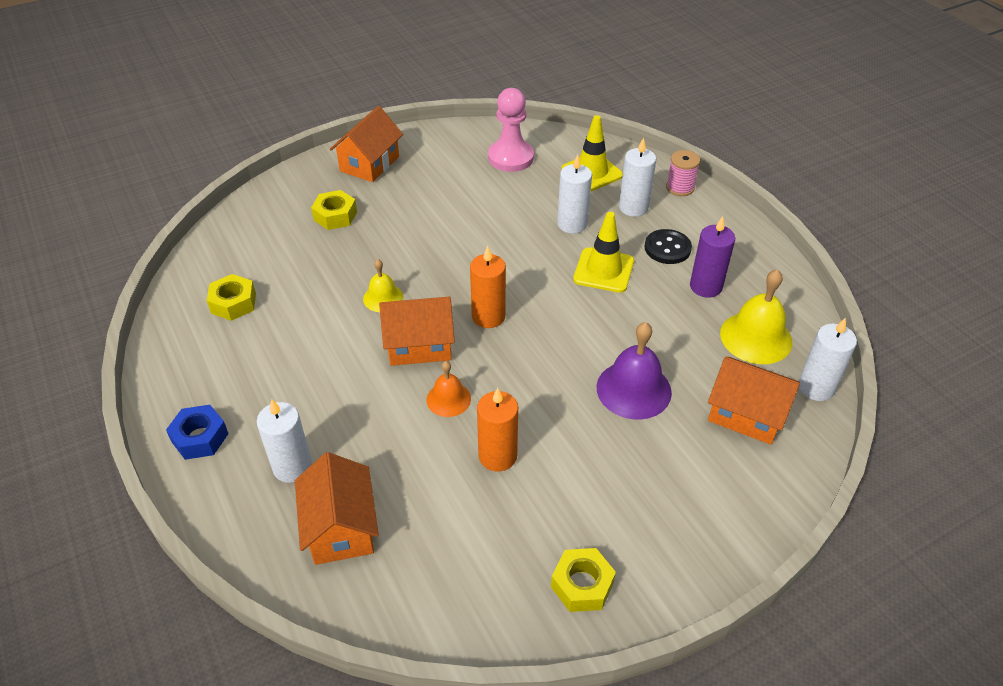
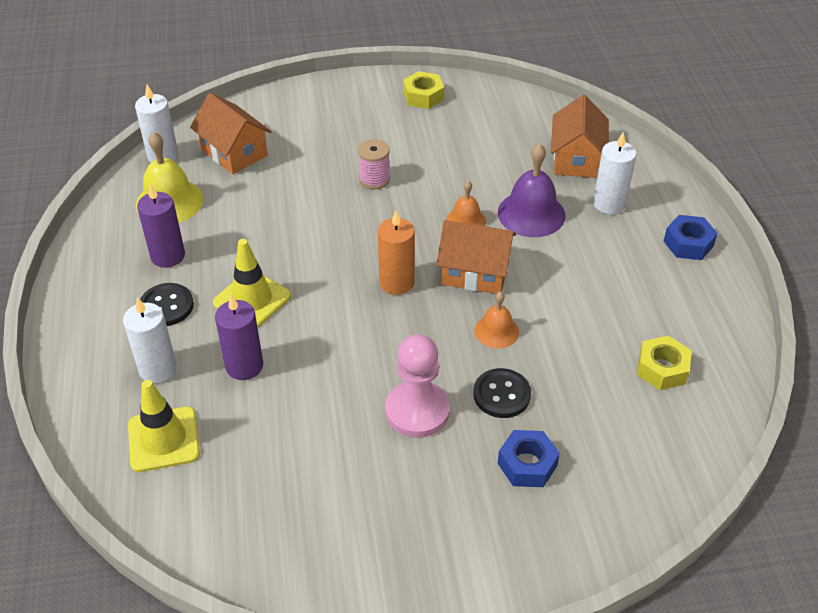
camera: 160 degrees left, 0 degrees up
yellow nut [311,190,357,230] -> blue nut [497,430,560,487]
orange house [330,106,403,182] -> none
yellow bell [363,259,403,312] -> orange bell [475,292,519,349]
orange candle [477,387,518,472] -> none
pink pawn [488,88,534,172] -> pink pawn moved to [385,334,450,438]
white candle [557,154,592,234] -> purple candle [215,295,263,380]
purple bell [597,322,672,420] -> purple bell moved to [498,144,566,237]
pink spool [666,150,700,196] -> pink spool moved to [358,139,390,190]
none -> black button [473,368,531,418]

